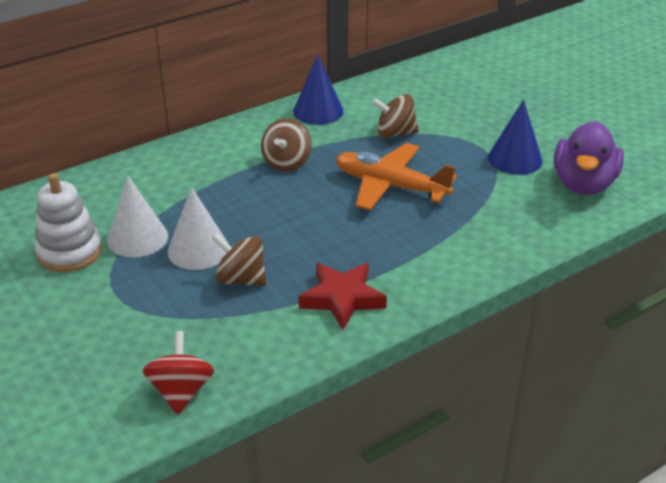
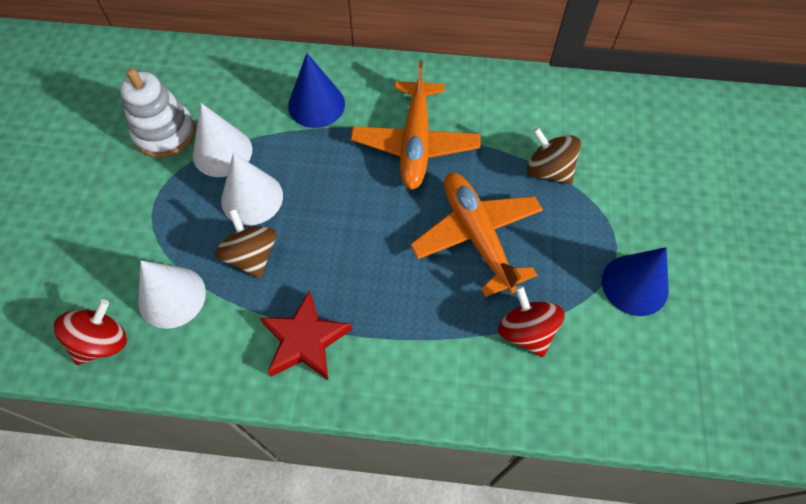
camera: 40 degrees right, 25 degrees up
brown spinning top [261,118,312,171] -> orange plane [351,60,481,190]
blue cone [293,54,344,125] -> blue cone moved to [288,53,345,128]
purple duck [554,121,624,195] -> none
none -> white cone [138,261,206,329]
none -> red spinning top [498,286,565,357]

